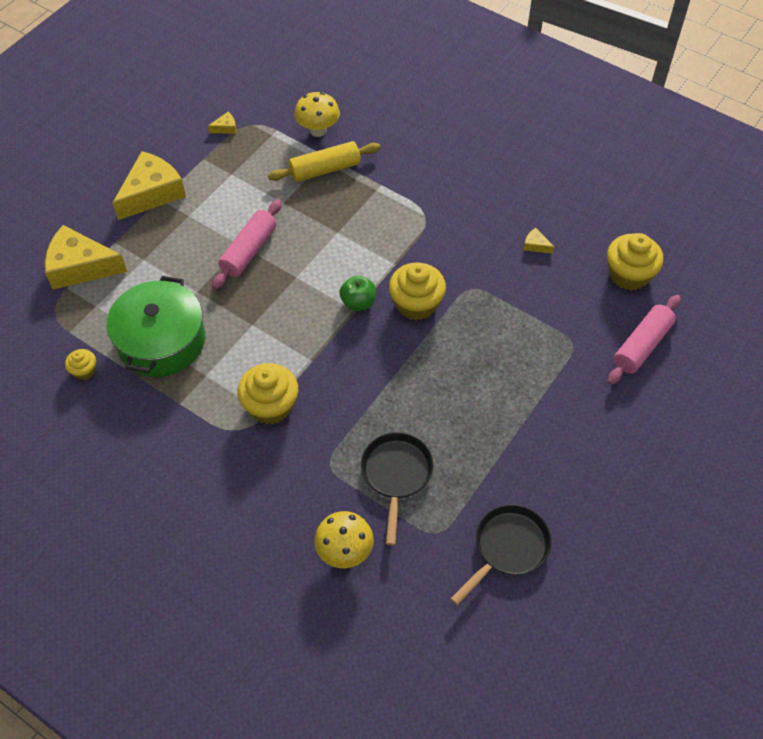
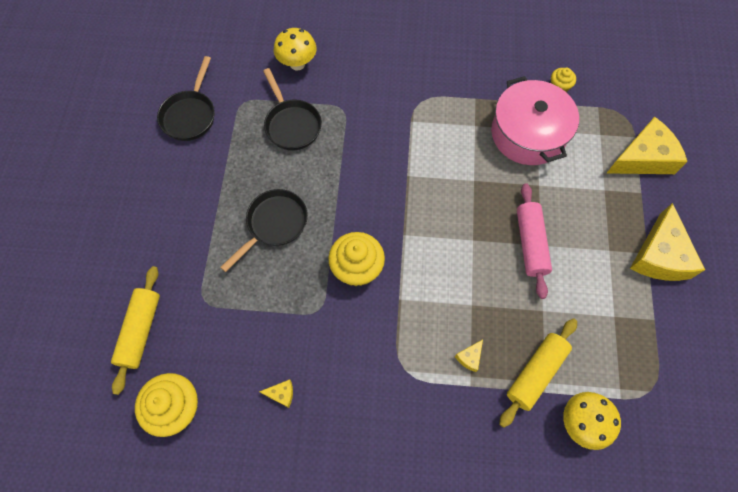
camera: 150 degrees right, 10 degrees up
green pot [107,276,205,377] -> pink pot [491,76,579,165]
yellow cheese [208,112,236,134] -> yellow cheese moved to [455,340,483,372]
yellow cupcake [238,363,298,424] -> none
green apple [340,276,376,311] -> none
pink rolling pin [607,295,681,385] -> yellow rolling pin [111,266,160,395]
none -> black pan [220,189,308,272]

